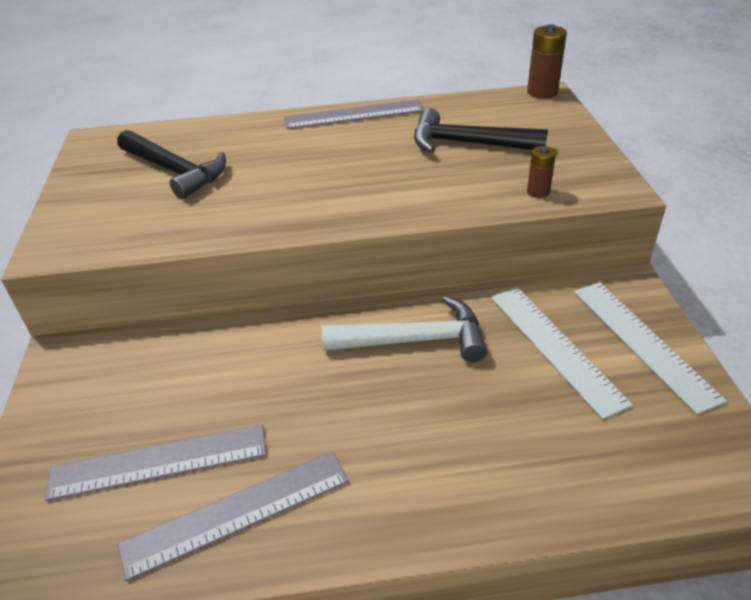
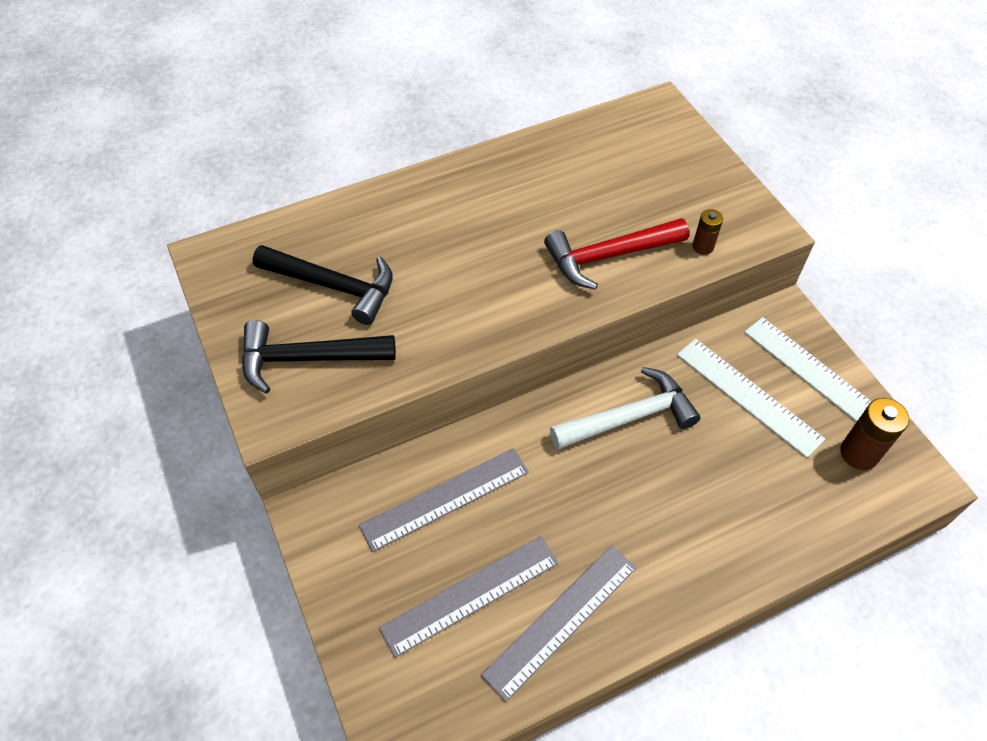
camera: 20 degrees left, 15 degrees up
grey ruler [284,99,424,129] -> grey ruler moved to [359,448,529,552]
black hammer [414,108,548,153] -> black hammer moved to [242,320,396,394]
brown battery [527,24,567,99] -> brown battery moved to [840,398,909,470]
none -> red hammer [544,218,689,290]

